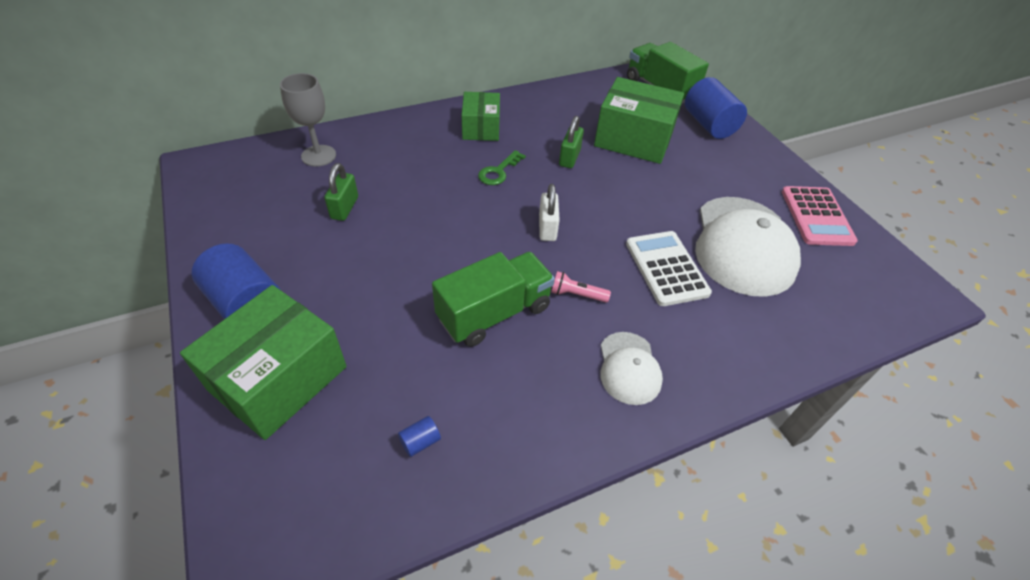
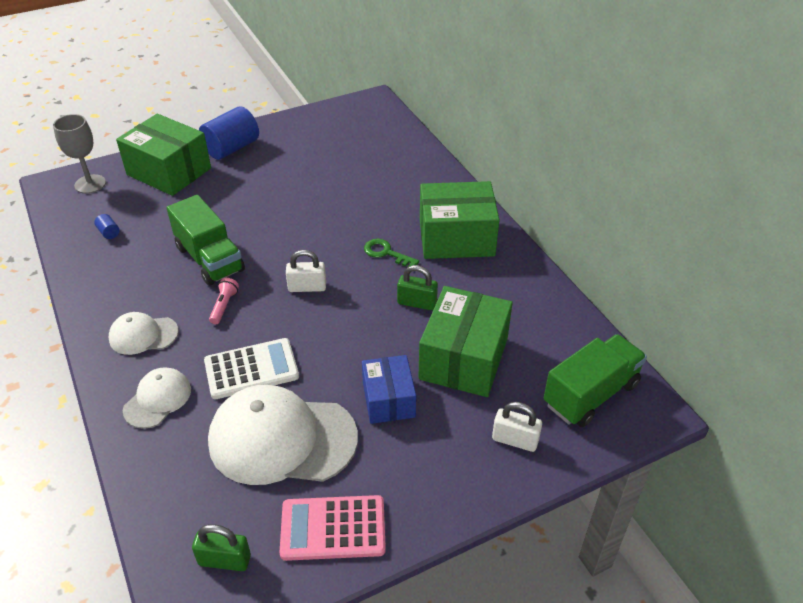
camera: 90 degrees right, 5 degrees down
grey goblet [280,73,336,167] -> grey goblet moved to [53,114,106,194]
green padlock [324,163,358,221] -> green padlock moved to [192,524,251,571]
green box [462,92,500,141] -> green box [420,181,499,259], size x1.62
blue cylinder [685,77,747,139] -> white padlock [492,402,542,452]
none -> white cap [123,367,191,429]
none -> blue box [362,355,416,424]

